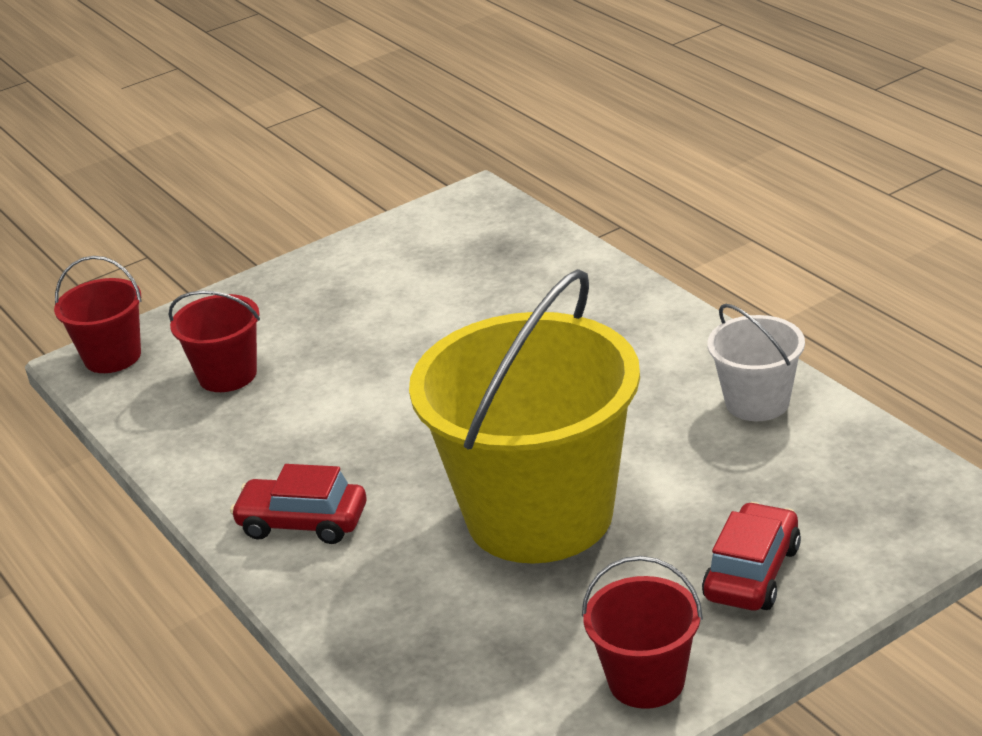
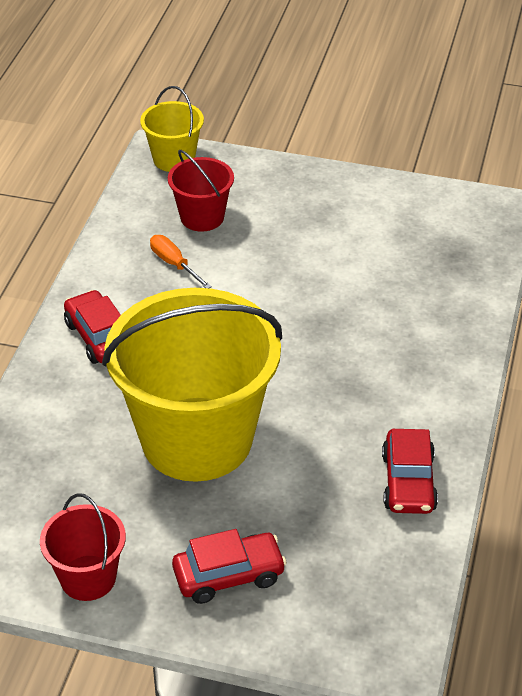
camera: 45 degrees right, 10 degrees up
red bucket [54,256,142,373] -> yellow bucket [140,86,204,172]
white bucket [707,304,805,421] -> red car [382,429,438,514]
none -> orange screwdriver [150,235,212,288]

